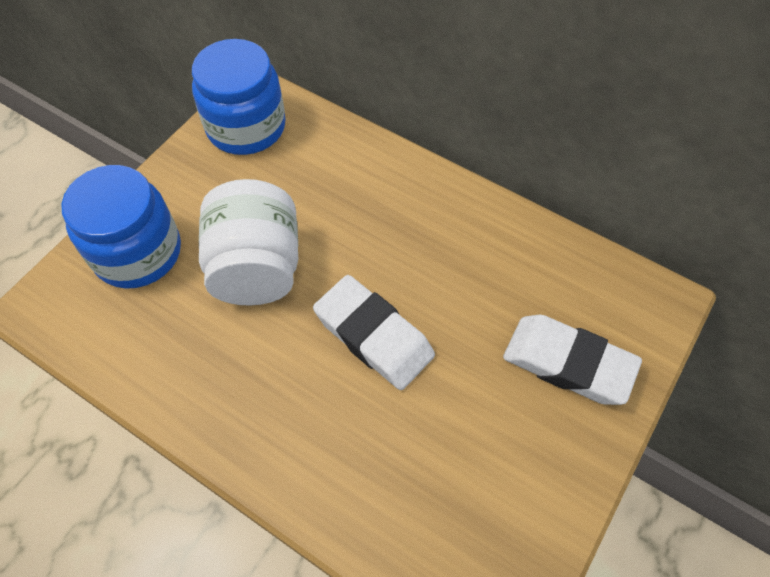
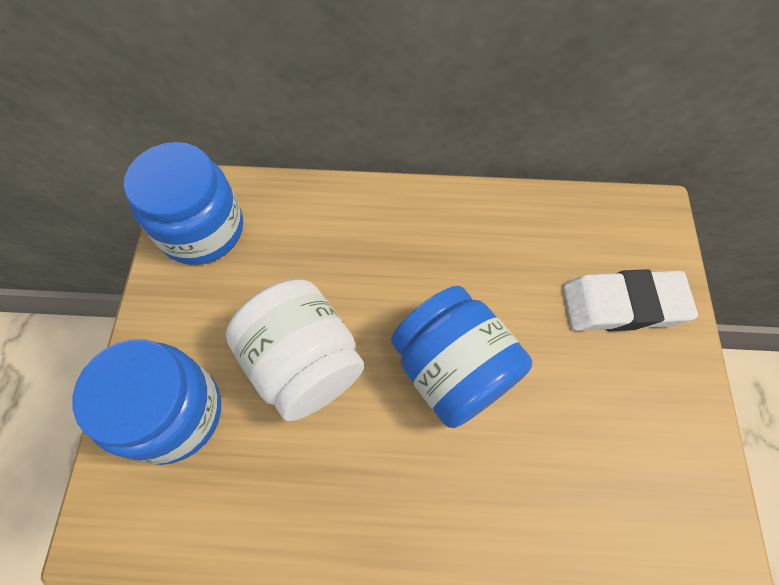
camera: 30 degrees left, 5 degrees up
white eraser [313,275,435,390] -> blue jar [391,286,532,428]

